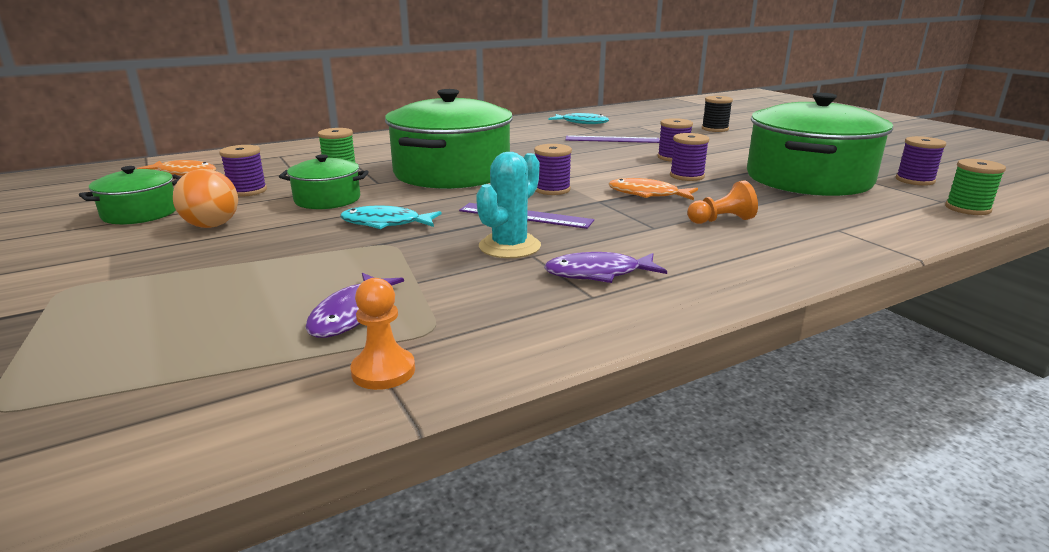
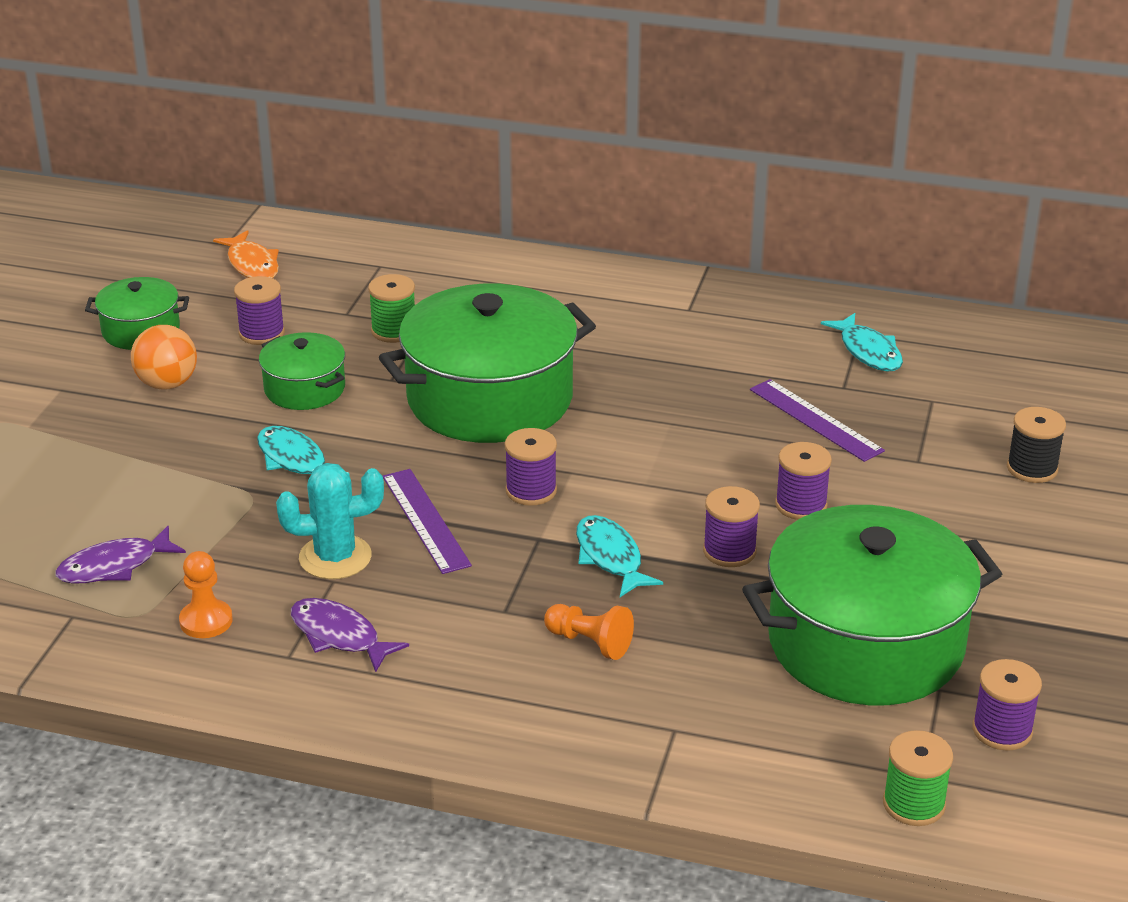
camera: 45 degrees right, 10 degrees up
orange pawn [350,278,415,390] -> orange pawn moved to [179,551,232,638]
orange fish [608,178,698,200] -> turquoise fish [576,515,663,597]

